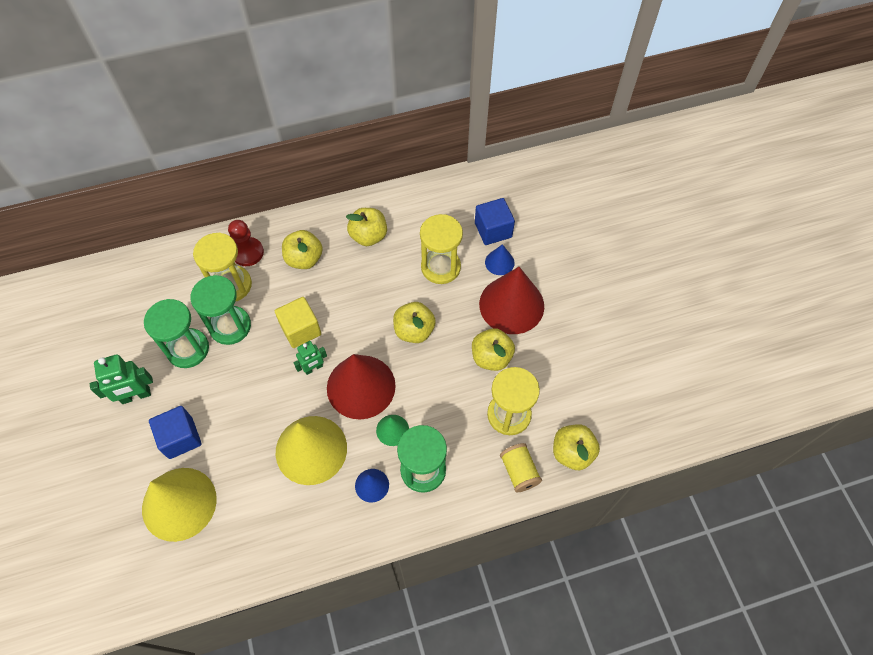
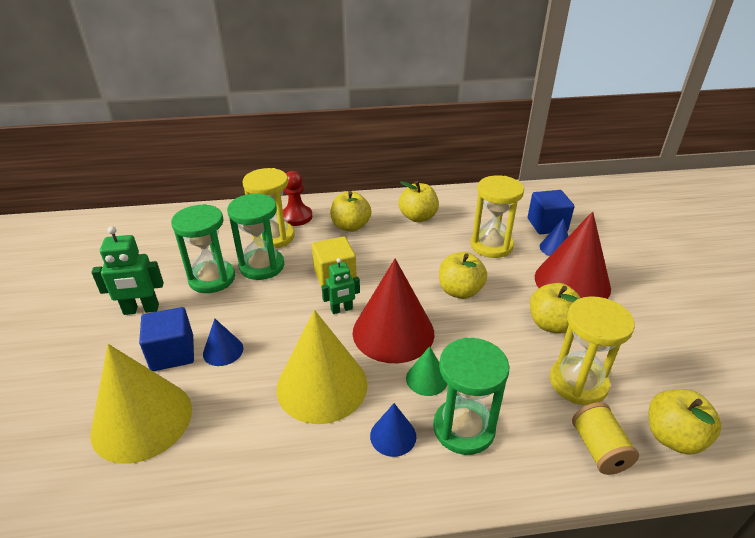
camera: 10 degrees right, 25 degrees down
none -> blue cone [203,319,243,366]

